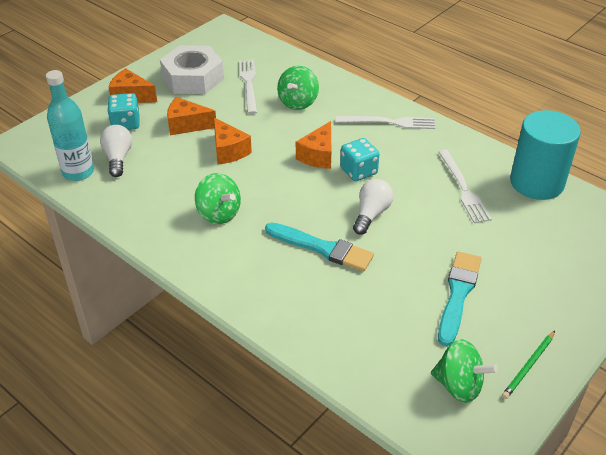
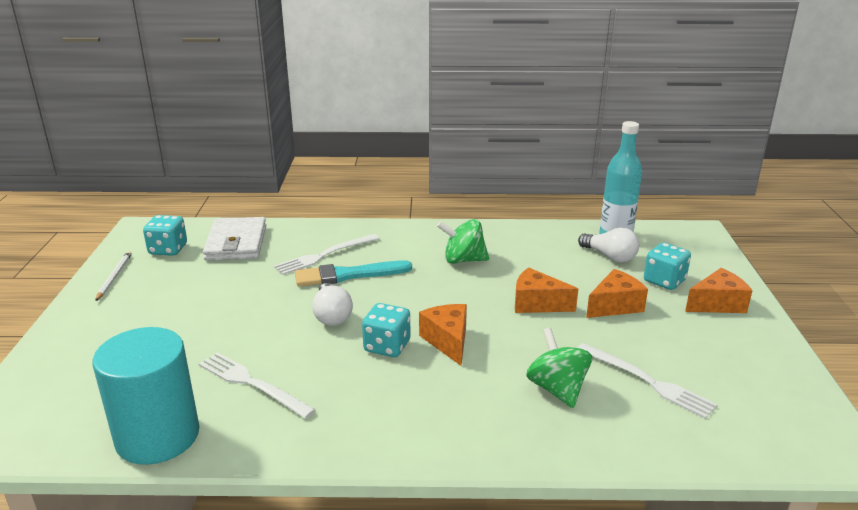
camera: 140 degrees right, 15 degrees down
white nut [160,45,224,94] -> none
white fork [336,116,435,129] -> white fork moved to [274,234,380,275]
green spinning top [431,339,498,403] -> turquoise dice [143,215,187,256]
turquoise brush [438,251,481,346] -> none
green pencil [502,331,555,399] -> white pencil [95,251,132,301]
none -> white wallet [203,217,266,261]

